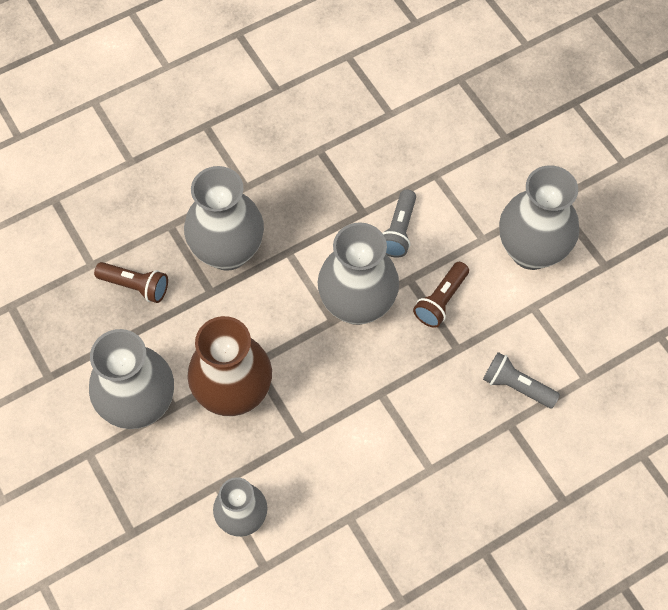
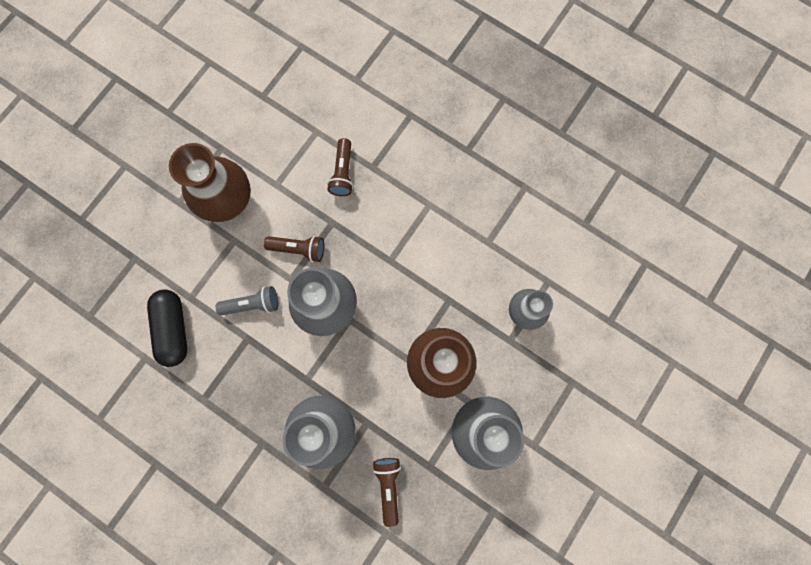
camera: 115 degrees left, 15 degrees up
grey flashlight [483,352,560,408] -> brown flashlight [327,138,353,196]
grey vase [499,165,579,270] -> brown vase [169,143,251,222]
none -> black capsule [147,289,187,367]

